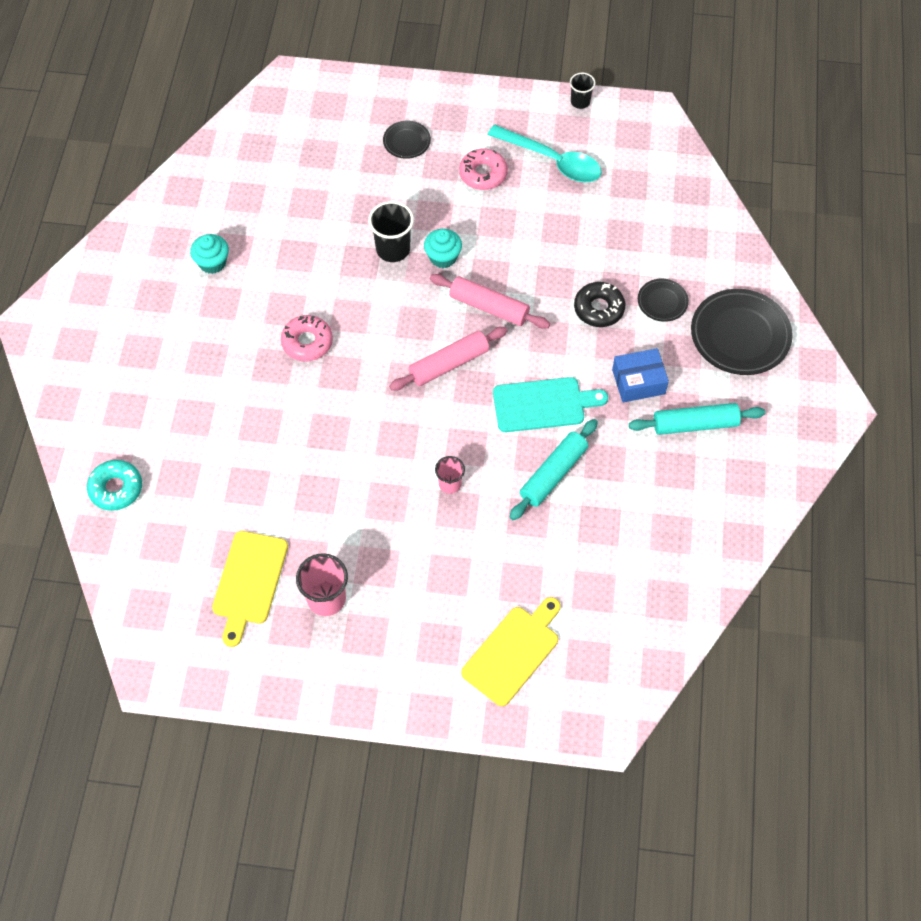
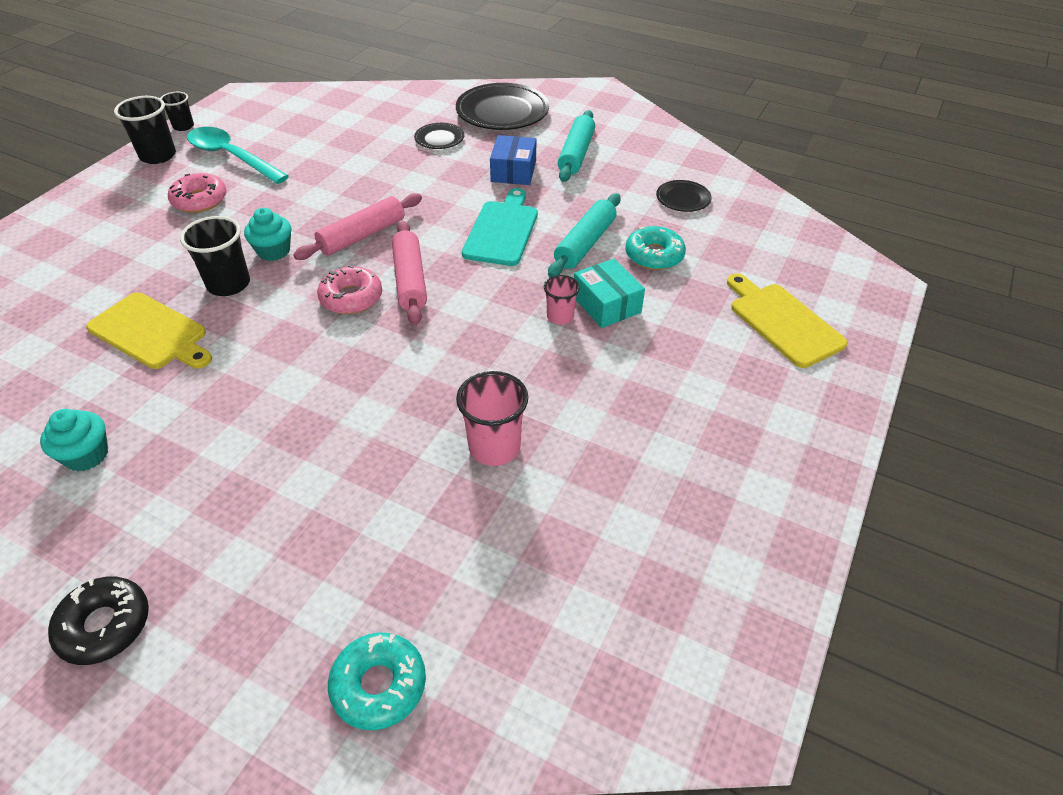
camera: 70 degrees left, 15 degrees down
yellow cutting board [212,531,288,647] -> yellow cutting board moved to [86,292,212,369]
pink donut [281,315,333,362] -> pink donut moved to [317,265,382,314]
pink cup [296,553,348,616] -> pink cup moved to [456,371,528,466]
black plate [383,121,431,159] -> black plate moved to [656,180,712,212]
turquoise spoon [488,125,602,182] -> turquoise spoon turned 105 degrees counterclockwise [187,127,289,184]
turquoise rolling pin [510,419,598,520] -> turquoise rolling pin turned 60 degrees clockwise [548,193,621,277]
black donut [574,282,625,327] -> black donut moved to [48,576,149,665]
none -> black cup [114,96,176,164]
none -> turquoise box [574,258,645,328]
none -> turquoise donut [625,226,686,270]

